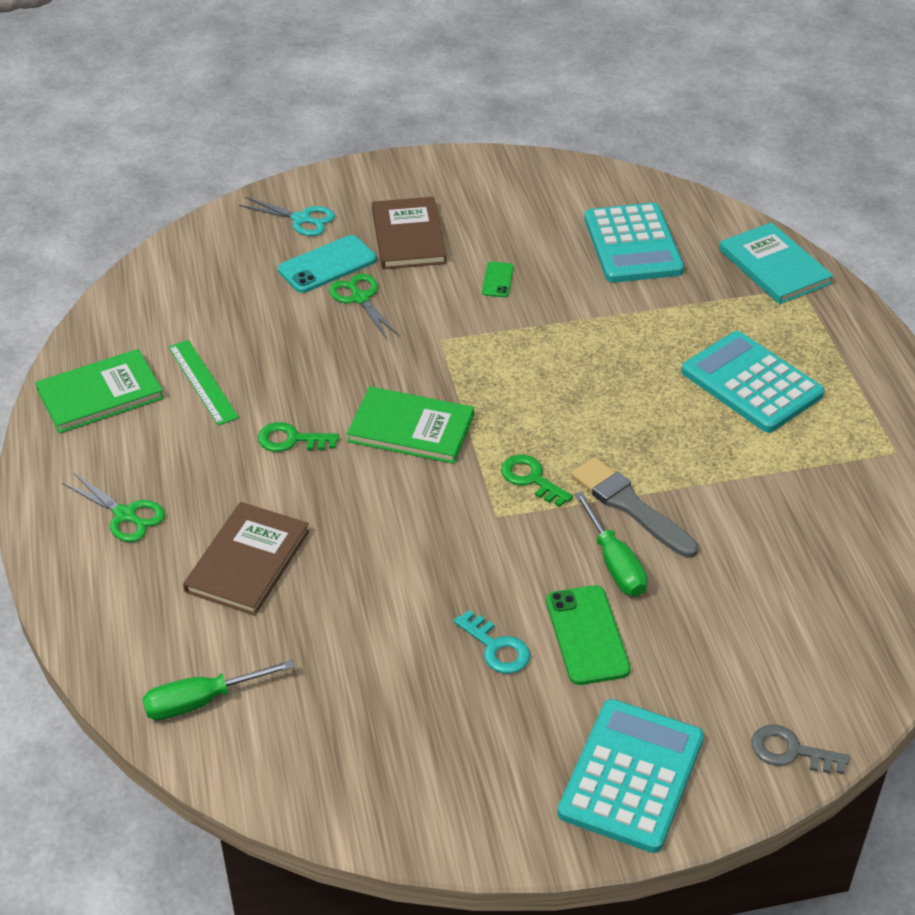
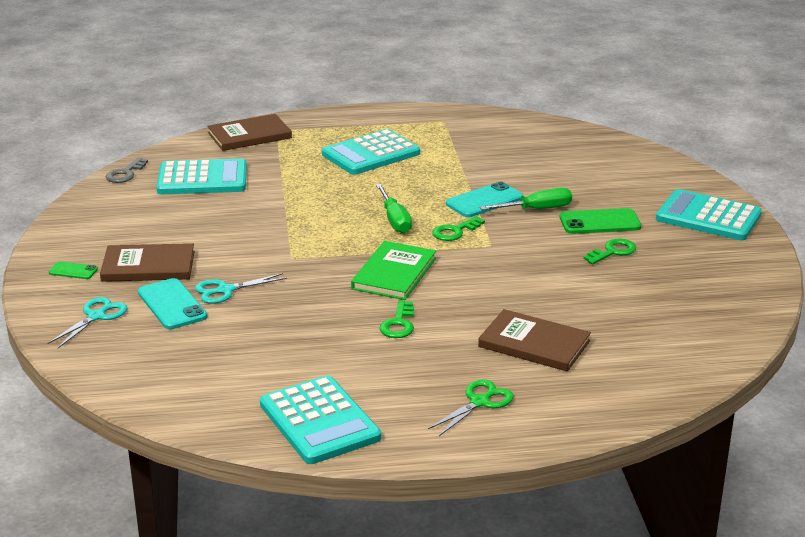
camera: 85 degrees left, 15 degrees down
green book [36,349,164,434] -> turquoise calculator [260,375,381,464]
green screwdriver [142,659,295,720] -> green screwdriver moved to [376,184,412,233]
green ruler [168,340,239,426] -> none
green scissors [329,273,400,339] -> turquoise scissors [195,273,287,304]
turquoise key [454,610,530,674] -> green key [583,239,636,264]
green phone [482,262,514,297] -> green phone moved to [49,261,98,279]
grey brush [571,457,698,558] -> turquoise phone [446,182,523,217]
turquoise book [719,222,833,304] -> brown book [207,114,292,151]
grey key [751,724,849,774] -> grey key moved to [106,157,148,183]

